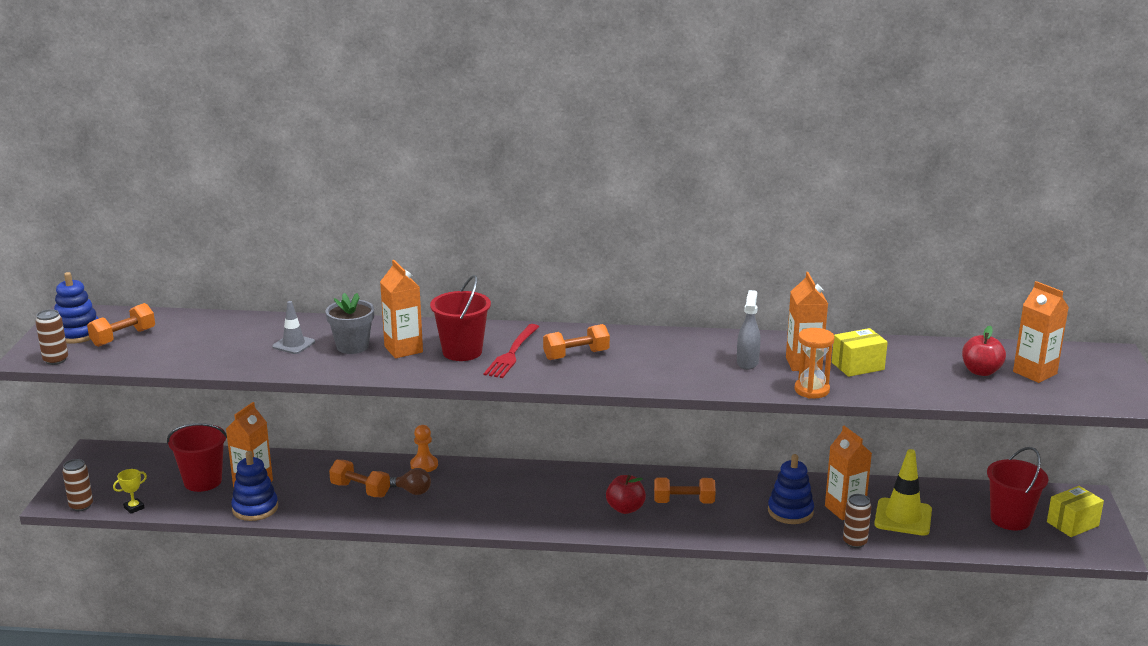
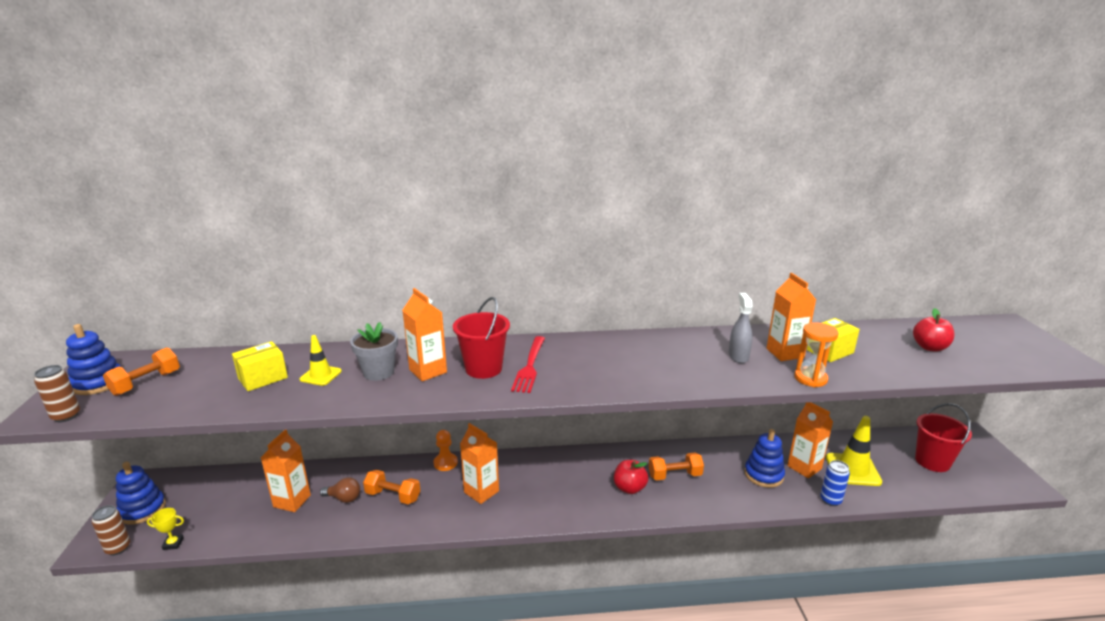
camera: 10 degrees left, 0 degrees up
yellow trophy [113,469,147,514] -> yellow trophy turned 45 degrees clockwise [147,508,184,550]
red bucket [167,423,227,492] -> none
blue stacking toy [231,451,278,521] -> blue stacking toy moved to [116,462,166,525]
grey traffic cone [272,301,315,354] -> yellow traffic cone [300,335,342,386]
brown light bulb [390,468,431,495] -> brown light bulb moved to [320,477,360,503]
orange dumbbell [543,324,610,360] -> none
brown can [843,494,871,548] -> blue can [820,460,850,506]
orange carton [1013,281,1069,383] -> orange carton moved to [460,423,499,504]
yellow box [1047,486,1104,537] -> yellow box moved to [232,341,288,391]

